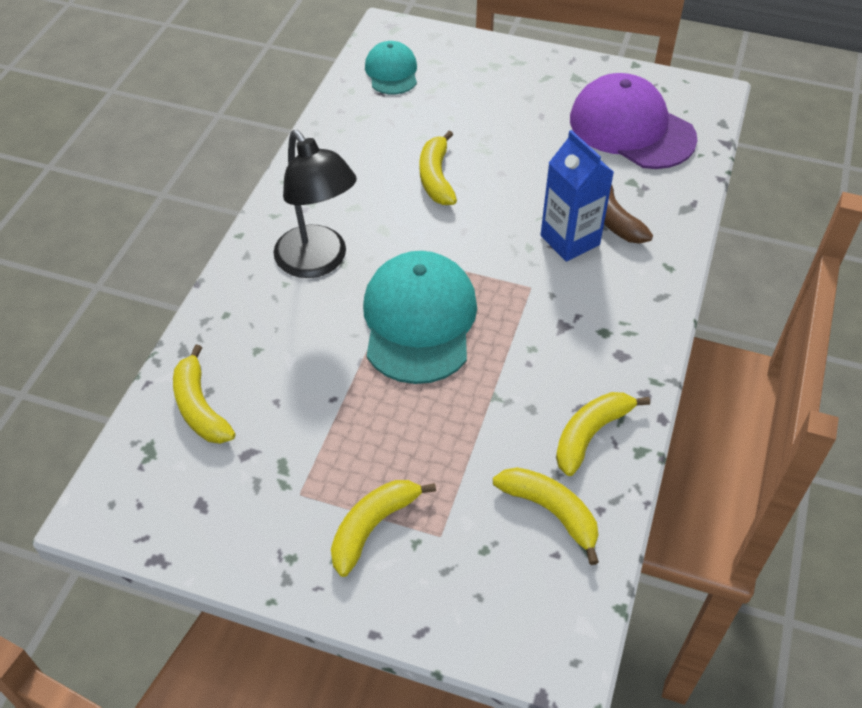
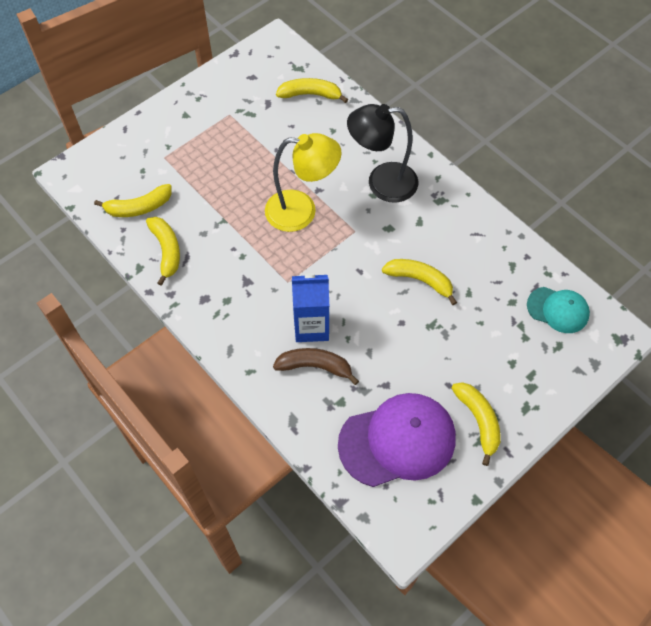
camera: 120 degrees right, 10 degrees up
yellow banana [331,480,436,577] -> yellow banana moved to [452,382,501,466]
turquoise cap [363,251,477,384] -> yellow lamp [265,133,342,232]

